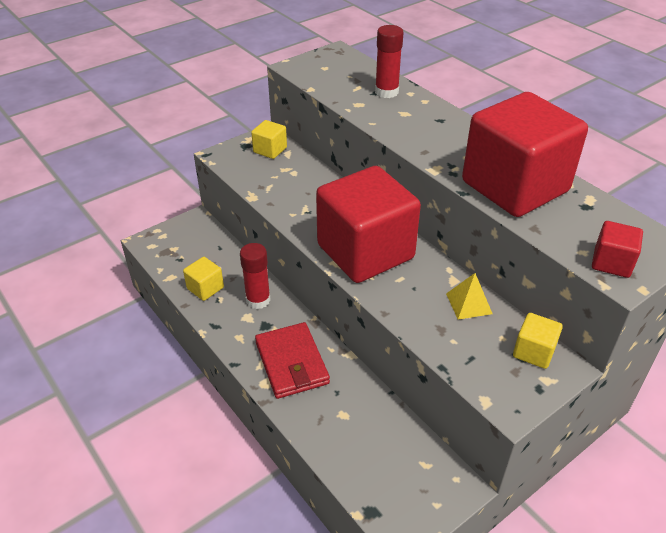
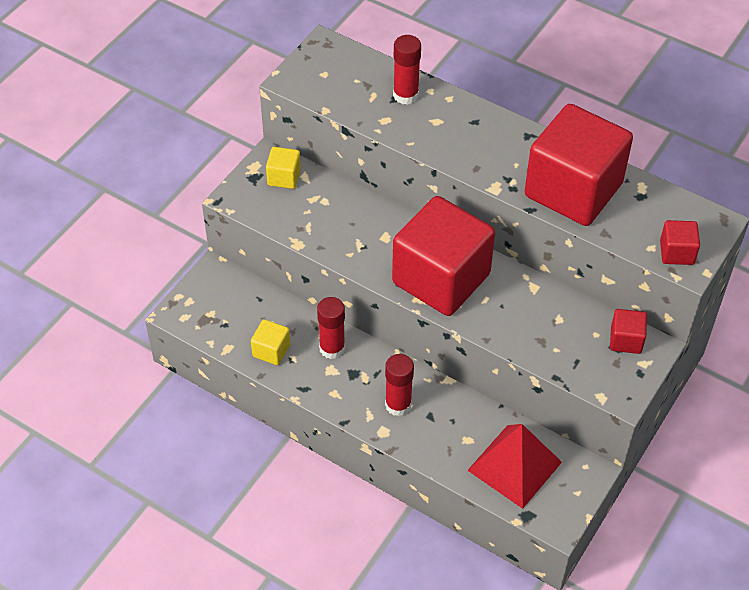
camera: 20 degrees left, 10 degrees up
red wallet [255,322,330,399] -> red glue stick [385,354,414,416]
yellow pyramid [446,273,493,320] -> none
yellow cube [513,313,563,369] -> red cube [610,309,647,354]
none -> red pyramid [467,424,562,509]

